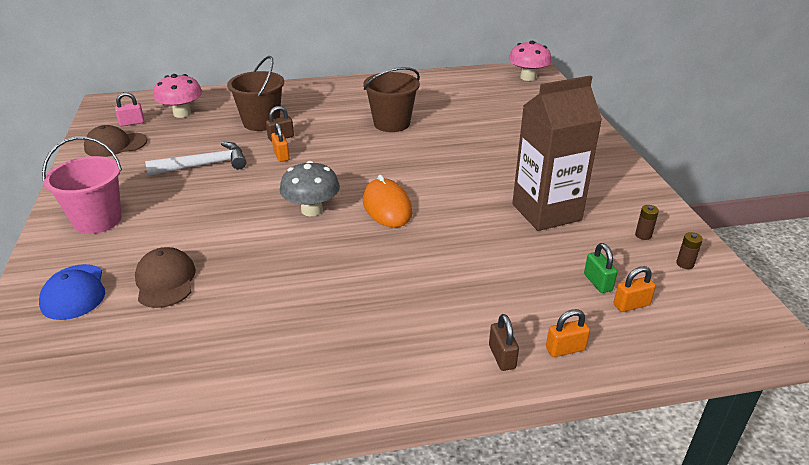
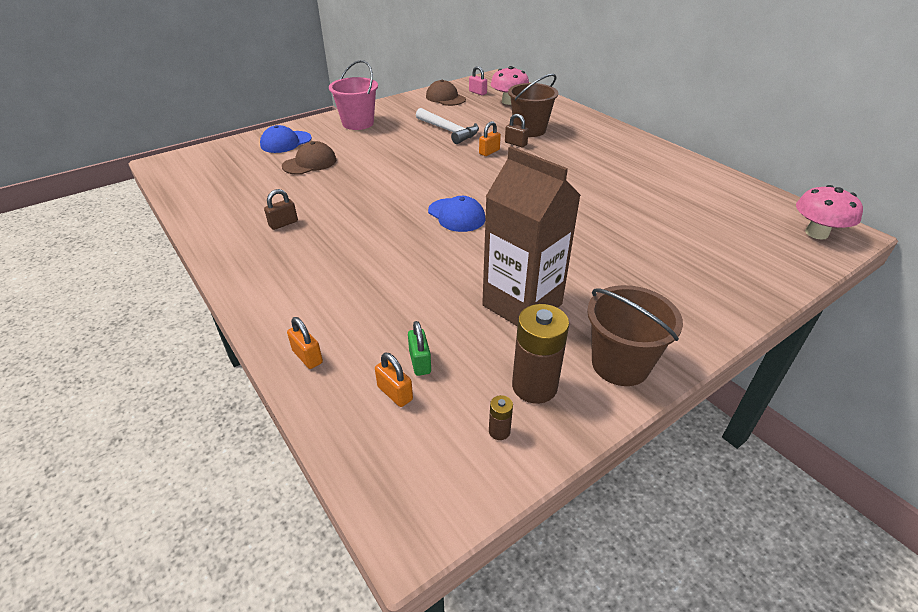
camera: 65 degrees right, 5 degrees up
grey mushroom [280,161,340,216] -> none
brown bucket [363,67,420,132] -> brown bucket moved to [587,285,683,386]
orange mouse [363,175,412,228] -> blue cap [428,196,485,232]
brown padlock [489,314,519,371] -> brown padlock moved to [264,189,298,230]
green padlock [584,243,617,293] -> green padlock turned 60 degrees counterclockwise [408,321,431,376]
brown battery [635,205,659,240] -> brown battery [512,304,569,404], size x2.25

